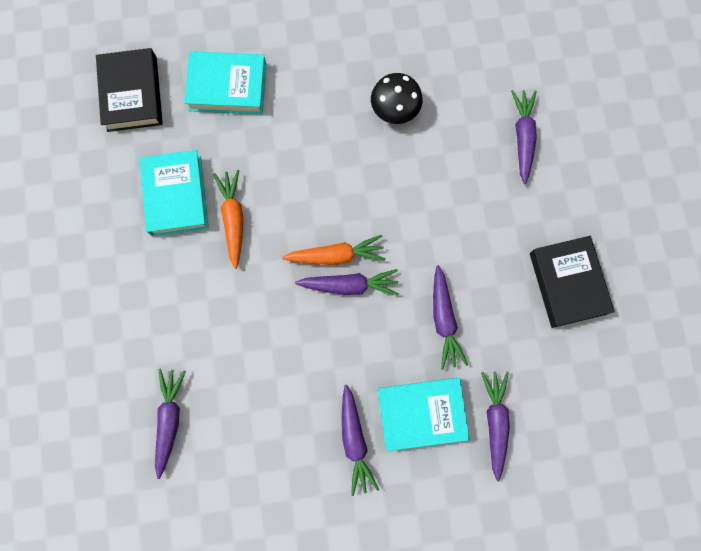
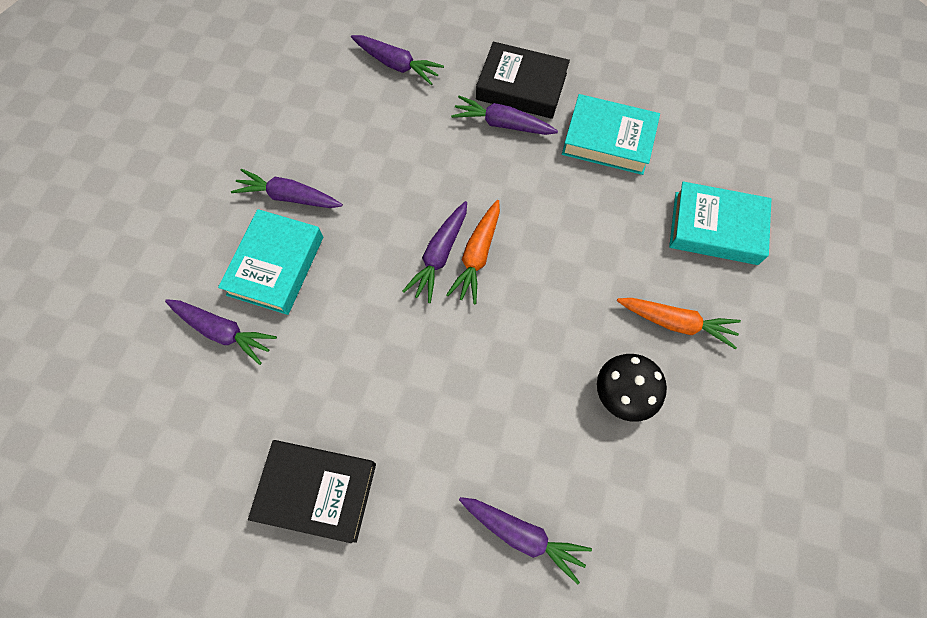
camera: 115 degrees right, 10 degrees down
black book [96,48,163,132] -> black book moved to [476,42,570,119]
turquoise book [184,51,266,114] -> turquoise book turned 75 degrees clockwise [669,181,771,265]
orange carrot [213,170,244,269] -> orange carrot moved to [617,298,741,349]
purple carrot [433,265,468,370] -> purple carrot moved to [451,96,558,135]

